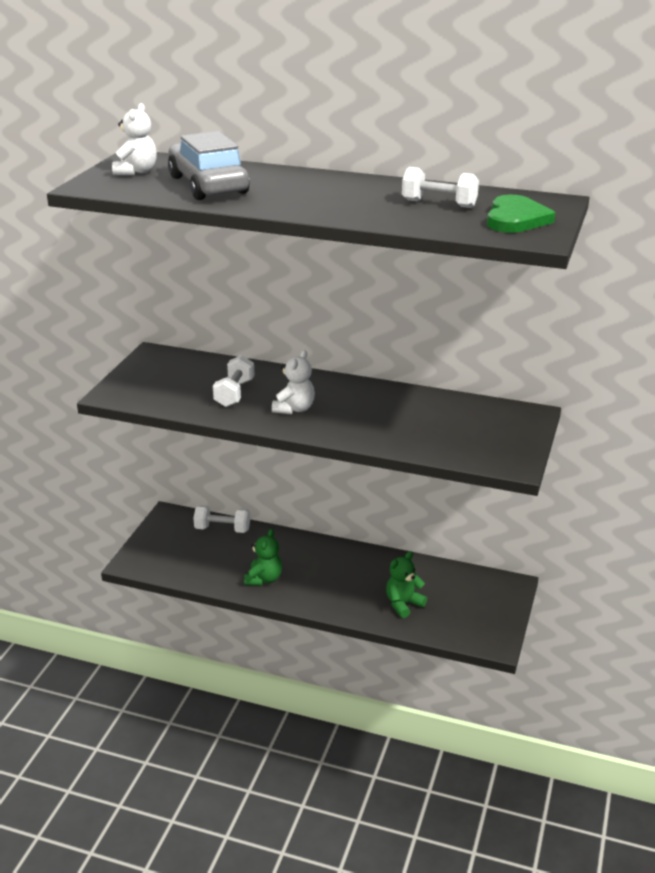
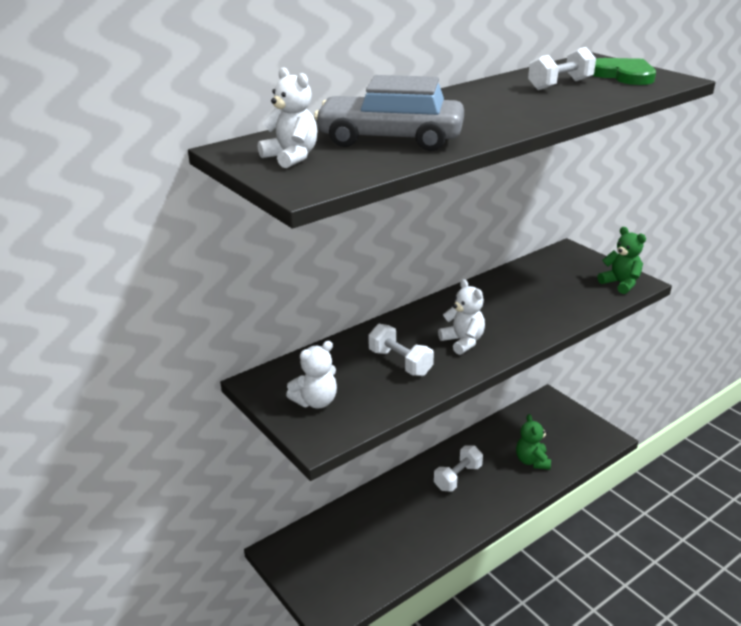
camera: 55 degrees left, 0 degrees up
white dumbbell [193,506,250,533] -> white dumbbell moved to [434,445,483,492]
green teddy bear [244,529,282,586] -> green teddy bear moved to [597,227,646,294]
none -> white teddy bear [286,341,337,409]

